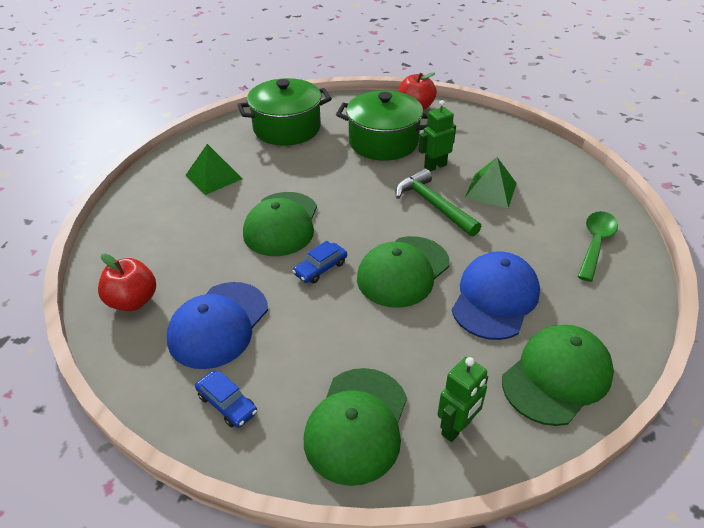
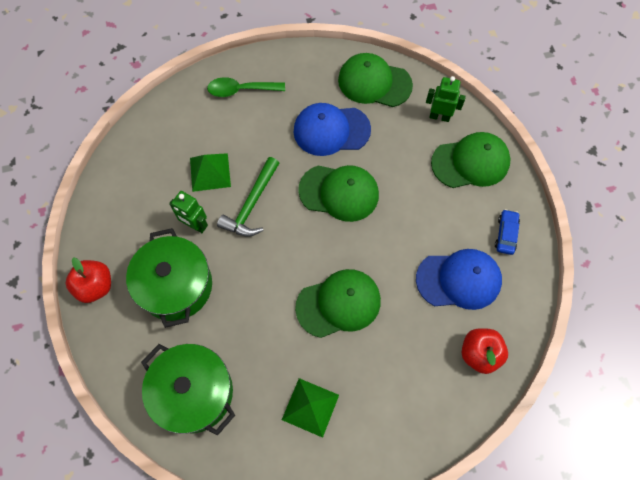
camera: 120 degrees left, 25 degrees up
blue car [293,241,347,284] -> none

